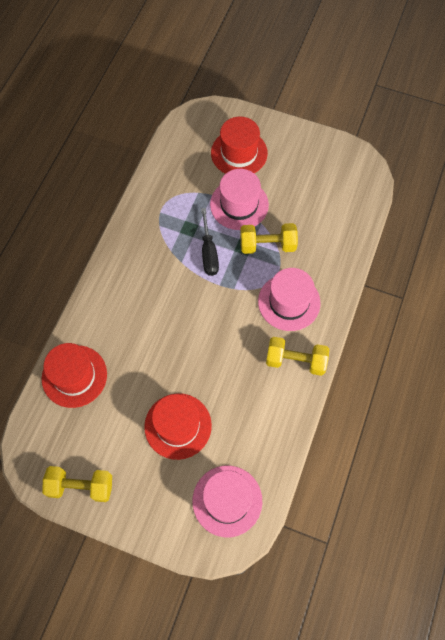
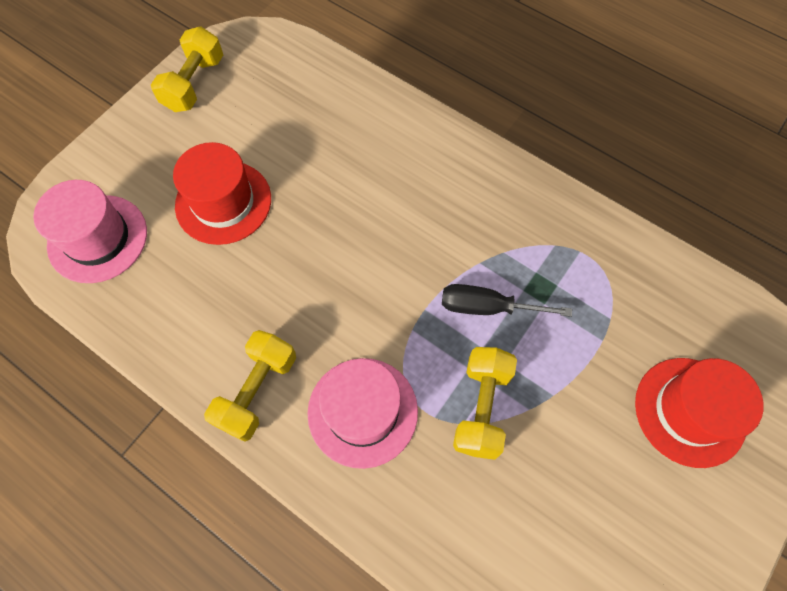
camera: 105 degrees right, 0 degrees up
red hat [42,343,107,408] -> none
pink hat [210,169,269,230] -> none

